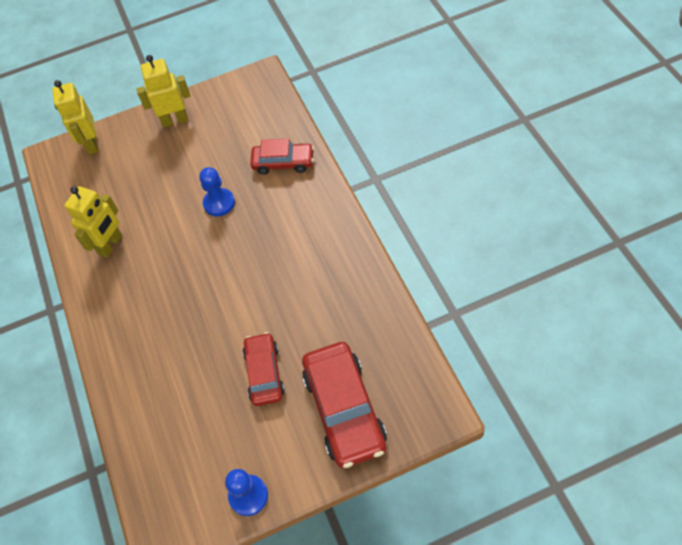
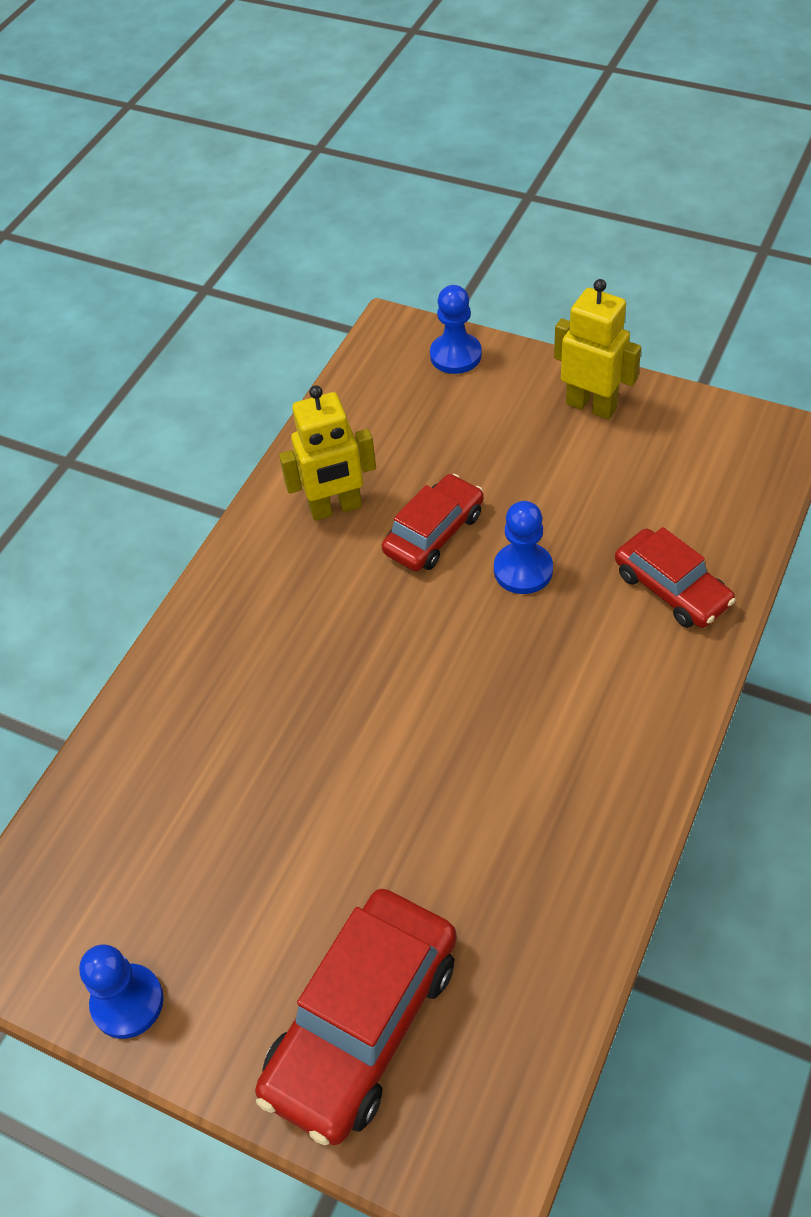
camera: 45 degrees right, 5 degrees down
yellow robot [52,80,99,155] -> blue pawn [430,285,482,374]
red car [243,332,285,406] -> red car moved to [382,474,484,571]

